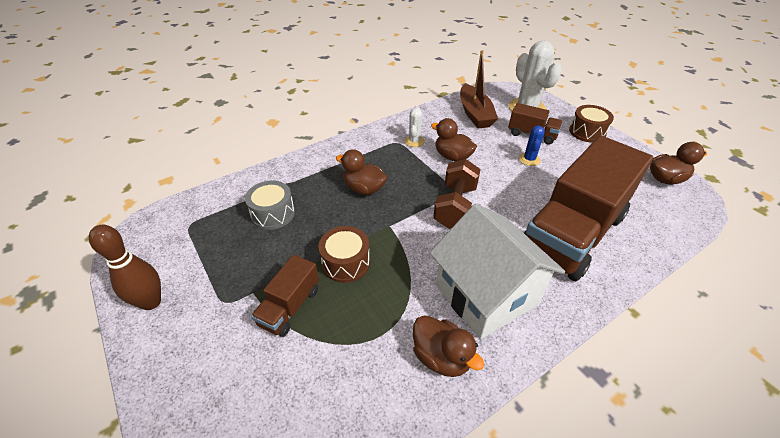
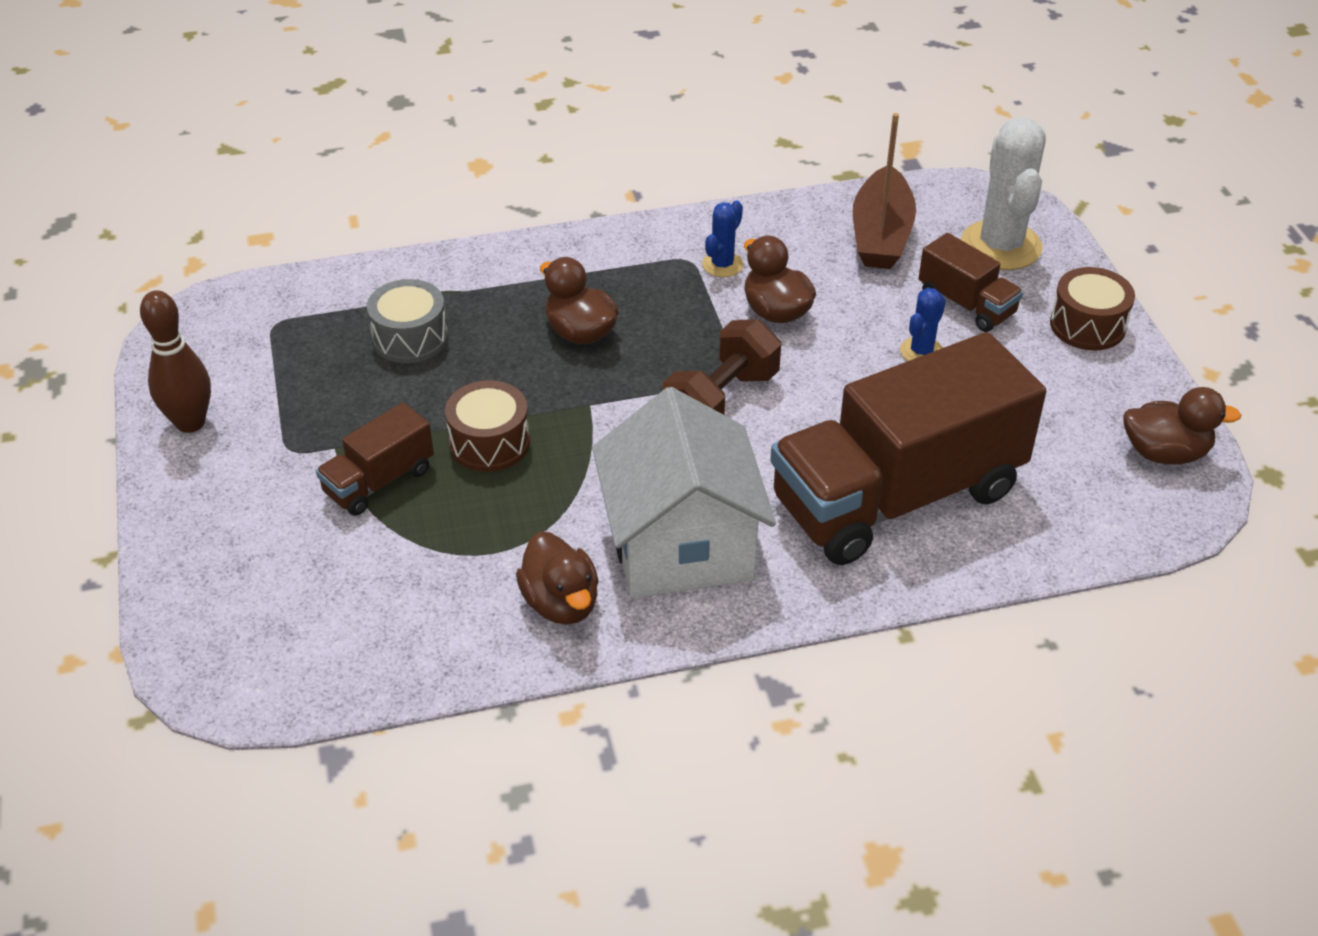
camera: 20 degrees right, 0 degrees up
white cactus [404,107,425,147] -> blue cactus [702,201,743,277]

